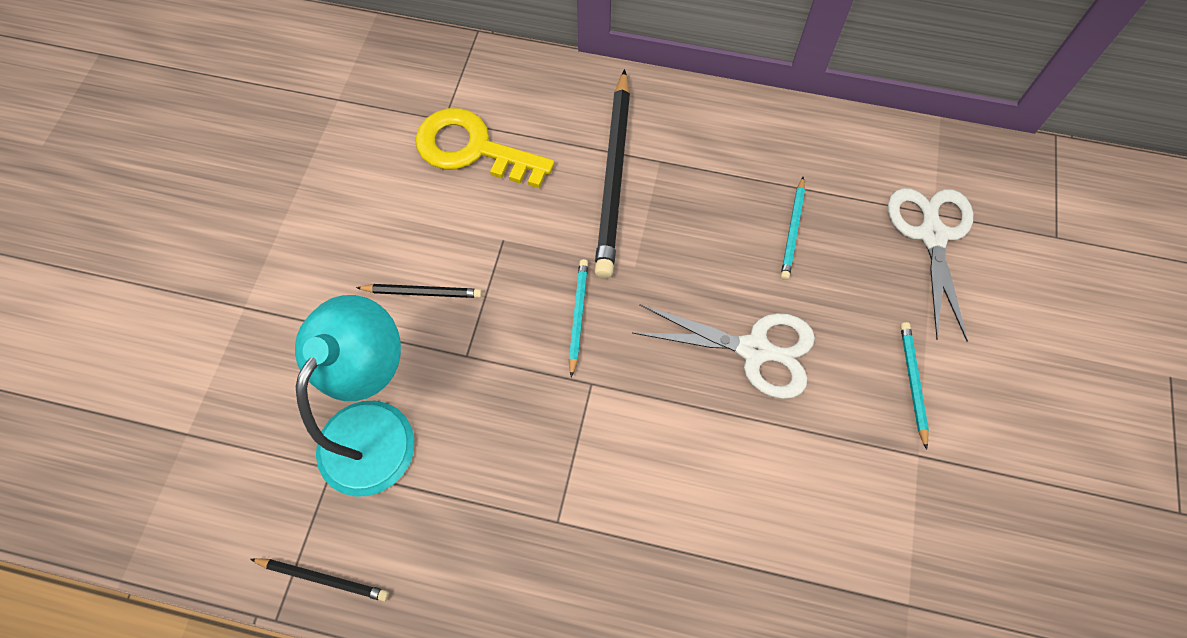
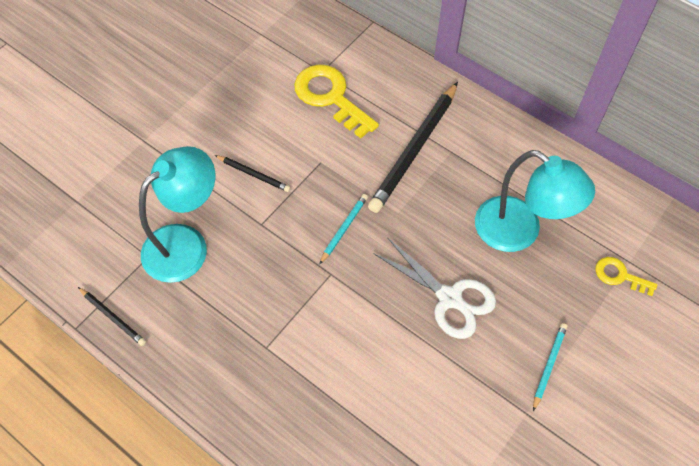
camera: 25 degrees right, 5 degrees down
turquoise pencil [781,177,805,280] -> turquoise lamp [475,150,595,252]
white scissors [888,188,973,341] -> yellow key [595,257,657,296]

